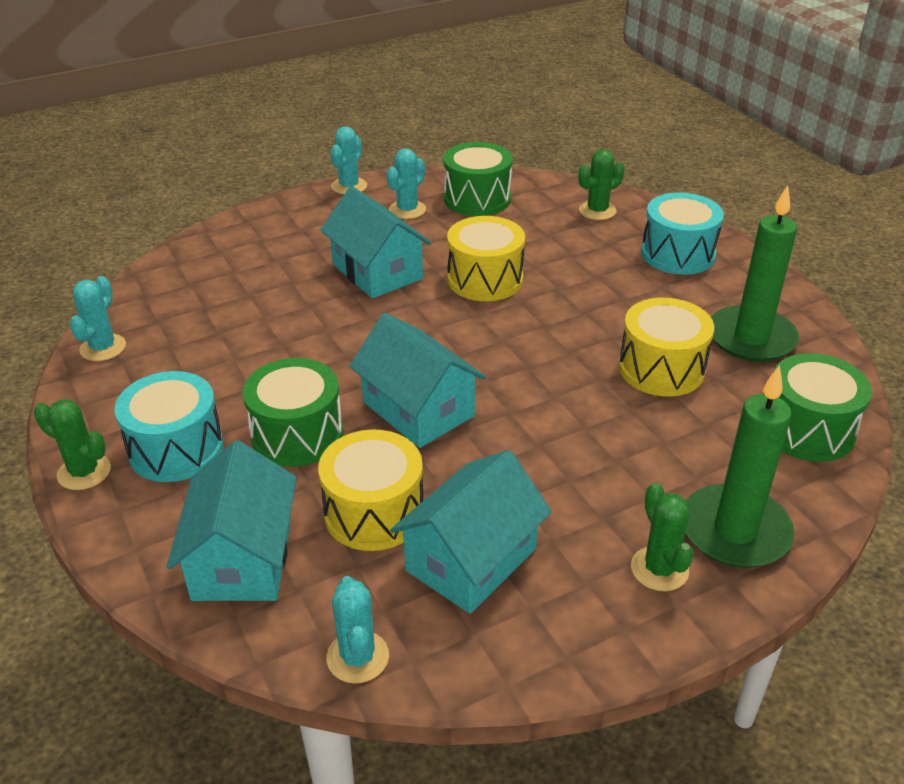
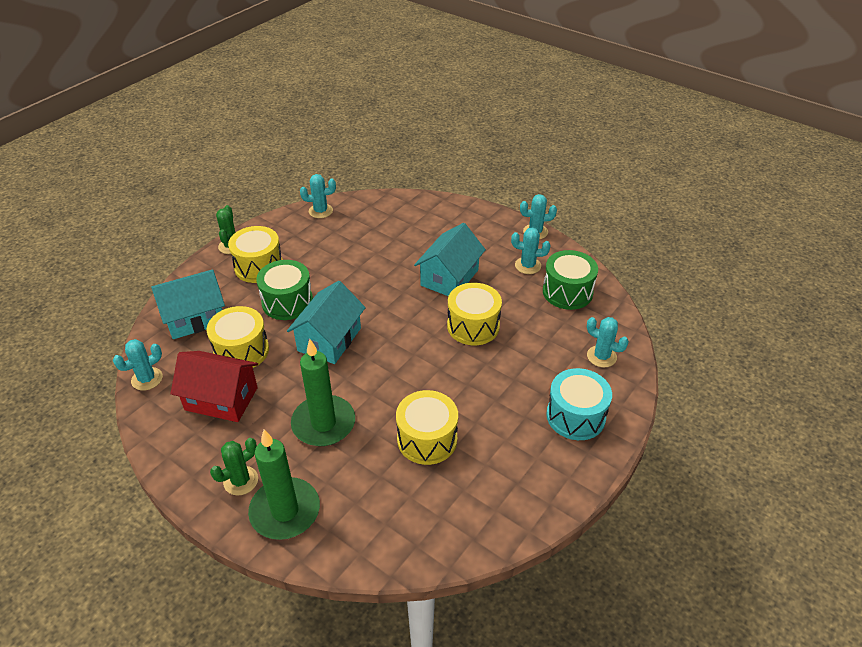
camera: 65 degrees right, 5 degrees up
turquoise drum [114,371,223,482] -> yellow drum [228,226,283,283]
turquoise house [390,450,552,614] -> red house [170,351,258,422]
green cactus [578,149,624,220] -> turquoise cactus [587,317,629,367]
green candle [711,186,799,362] -> green candle moved to [291,339,355,446]
green drum [774,353,872,462] -> none

